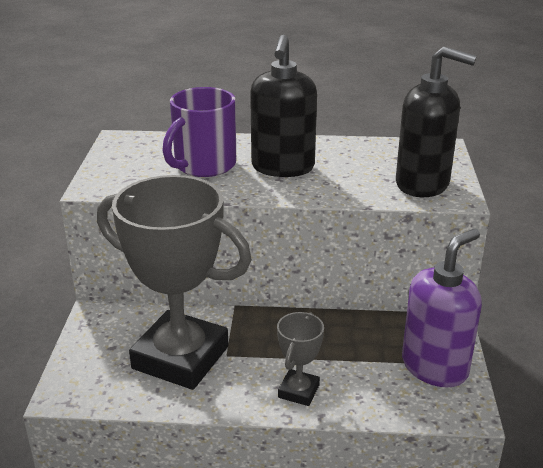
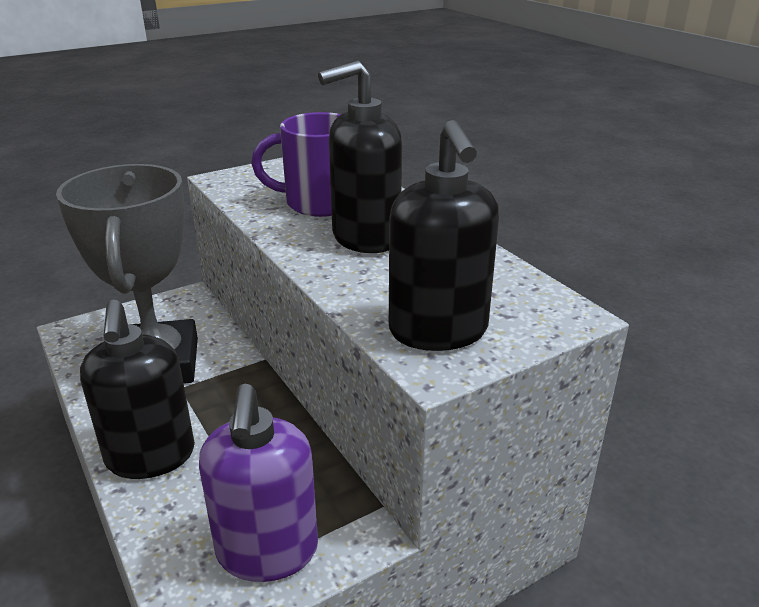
camera: 55 degrees right, 0 degrees up
grey trophy [277,312,324,406] -> black soap dispenser [80,300,195,479]
purple soap dispenser [402,229,482,387] -> purple soap dispenser turned 75 degrees clockwise [199,384,318,582]

